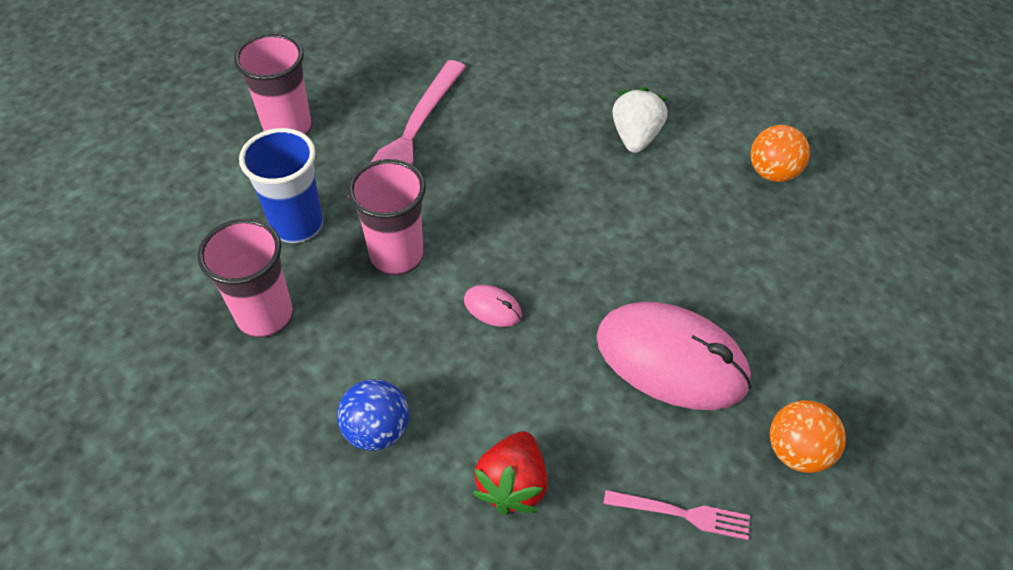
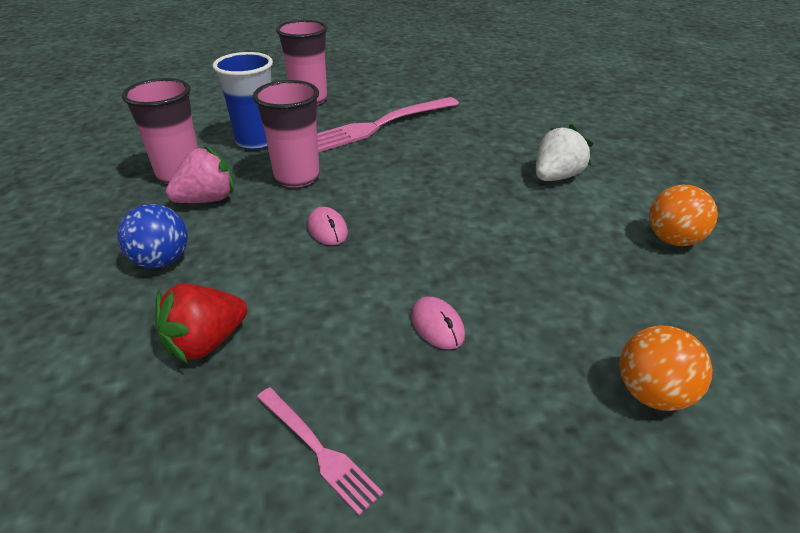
camera: 35 degrees right, 15 degrees down
pink mouse [597,302,751,410] -> pink mouse [411,297,465,350], size x0.41
orange ball [770,400,846,473] -> orange ball moved to [619,325,712,411]
none -> pink strawberry [166,145,234,203]

